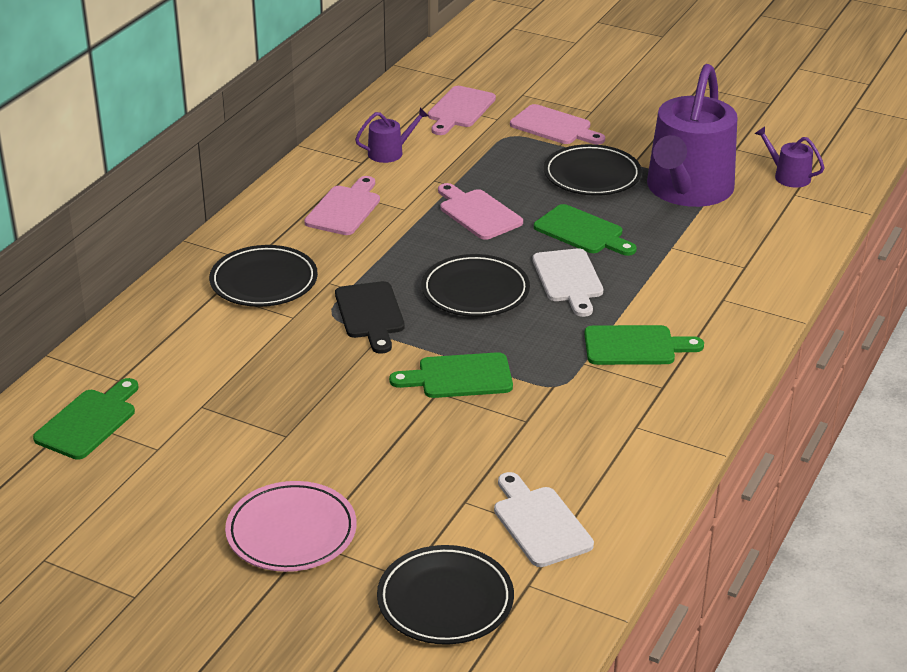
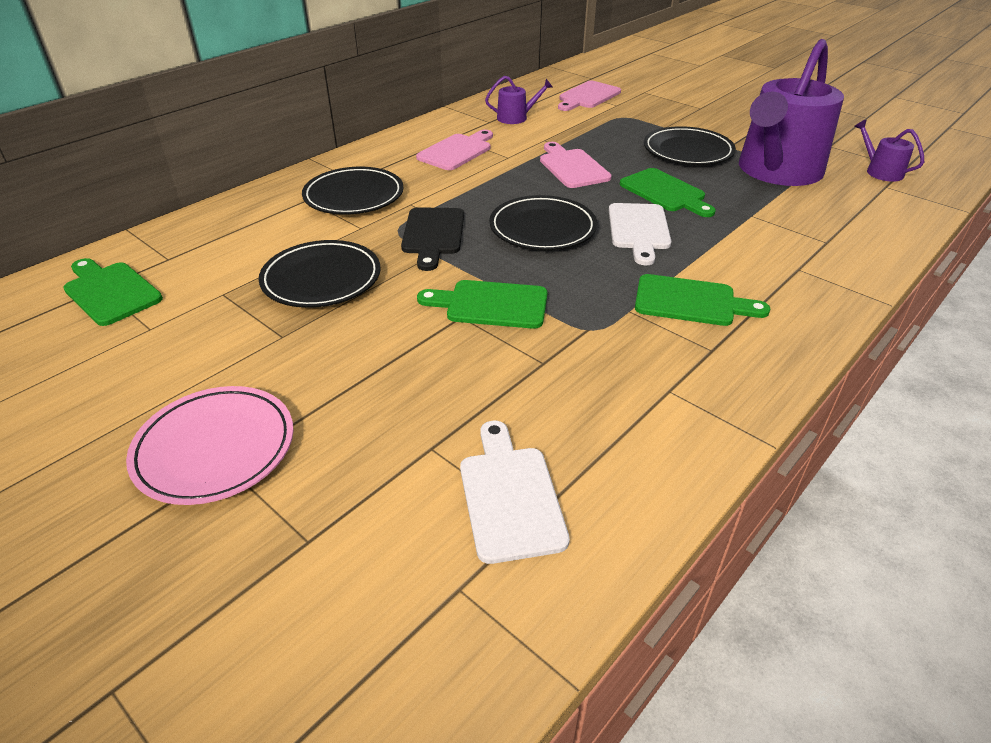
camera: 15 degrees right, 5 degrees up
green cutting board [33,378,138,460] -> green cutting board turned 90 degrees counterclockwise [63,258,163,326]
black plate [377,545,514,645] -> black plate moved to [258,240,381,308]
pink cutting board [510,104,605,145] -> none

